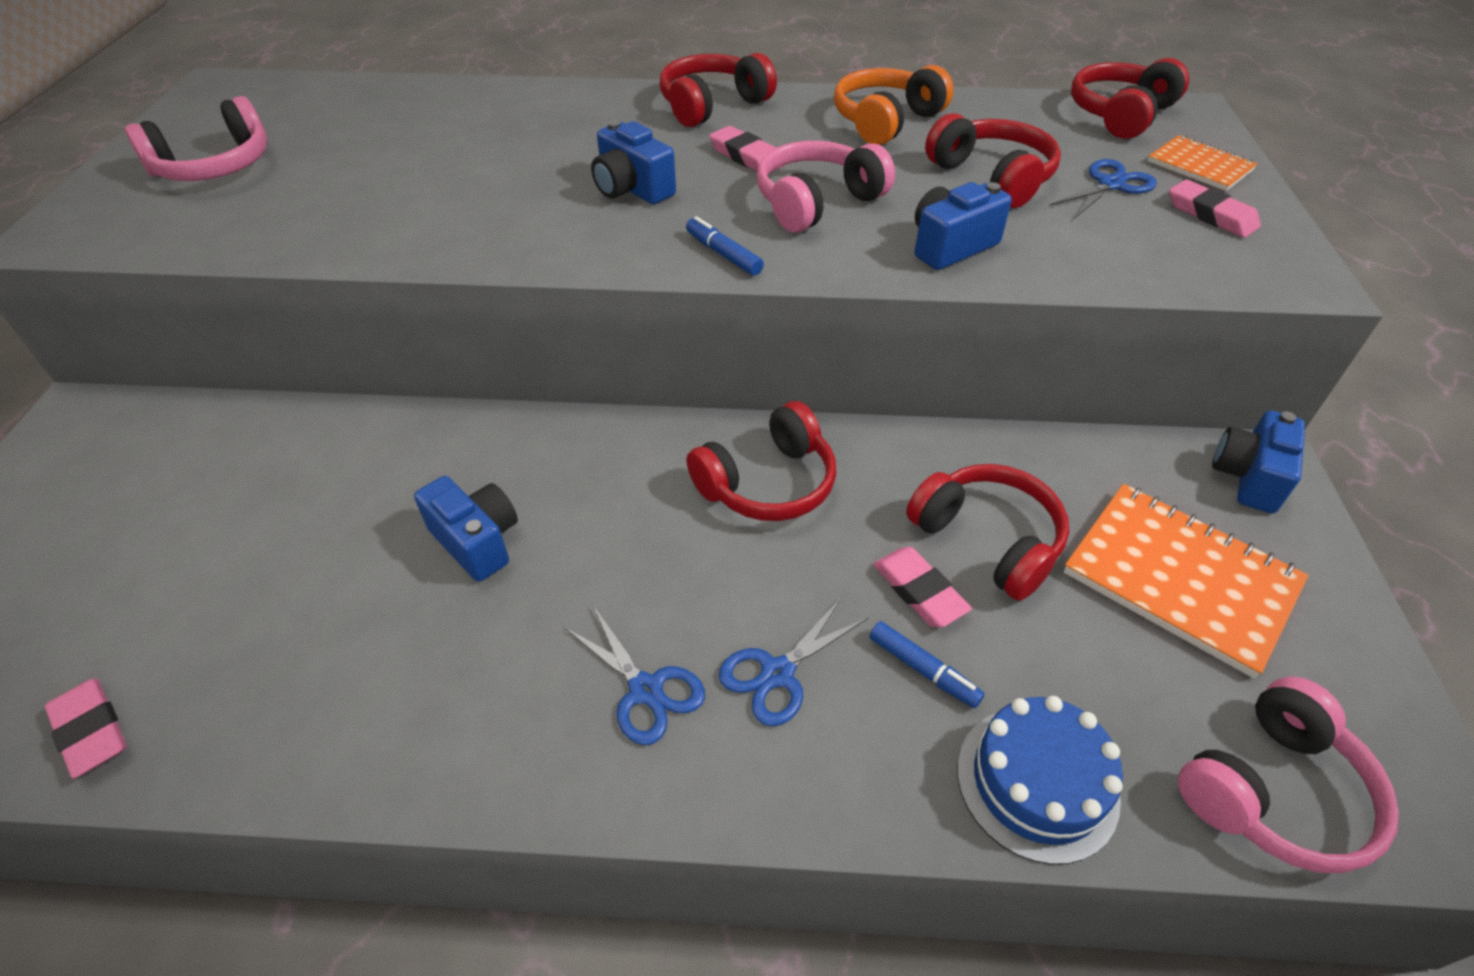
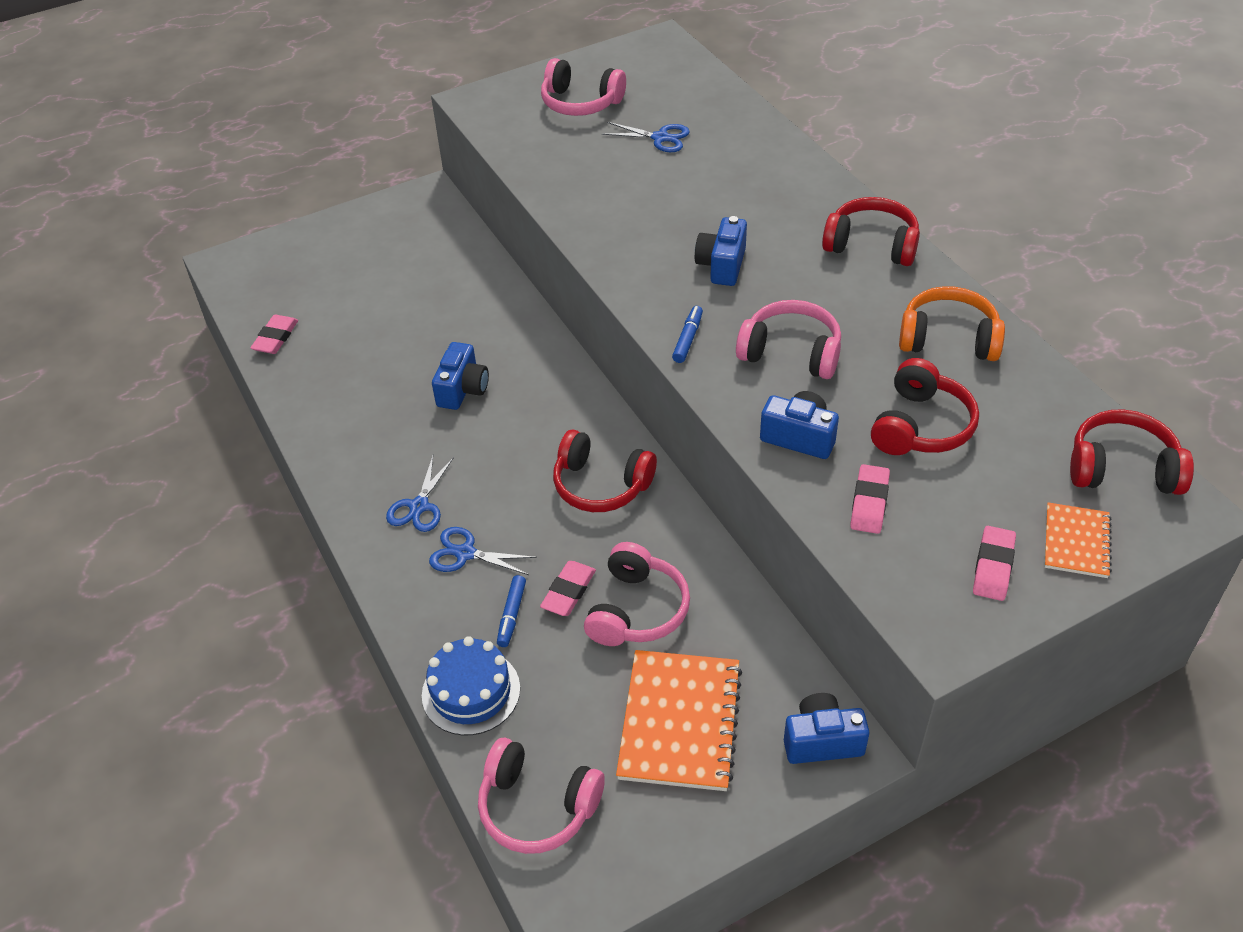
camera: 60 degrees right, 0 degrees up
pink eraser [709,126,784,173] -> pink eraser moved to [850,464,890,534]
red headphones [906,464,1069,601] -> pink headphones [584,542,690,646]
blue scissors [1049,159,1157,219] -> blue scissors moved to [602,122,690,152]

